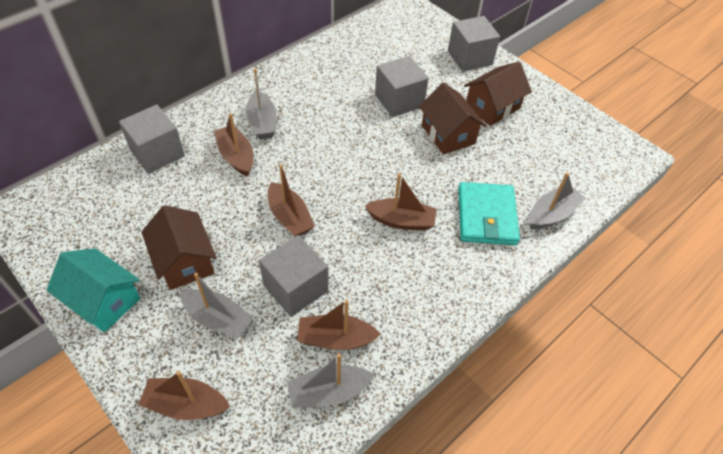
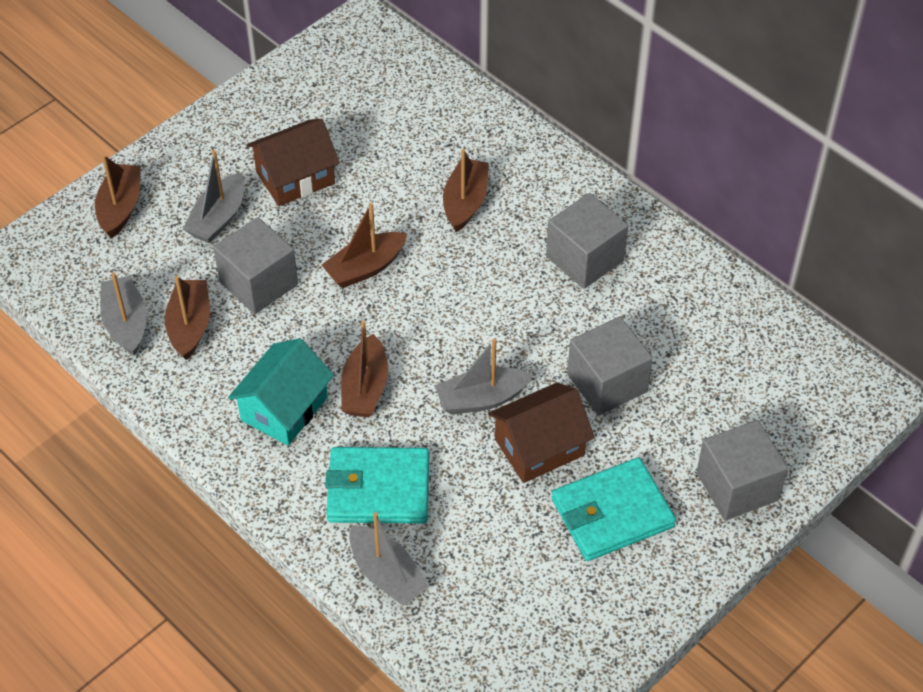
camera: 90 degrees right, 0 degrees up
turquoise house [47,248,140,332] -> turquoise house moved to [228,338,334,446]
grey cube [119,105,185,174] -> grey cube moved to [546,193,628,289]
brown boat [214,113,253,177] -> brown boat turned 45 degrees counterclockwise [443,149,489,232]
grey boat [246,68,277,139] -> grey boat moved to [435,338,533,415]
brown house [464,61,532,126] -> turquoise wallet [551,458,676,561]

